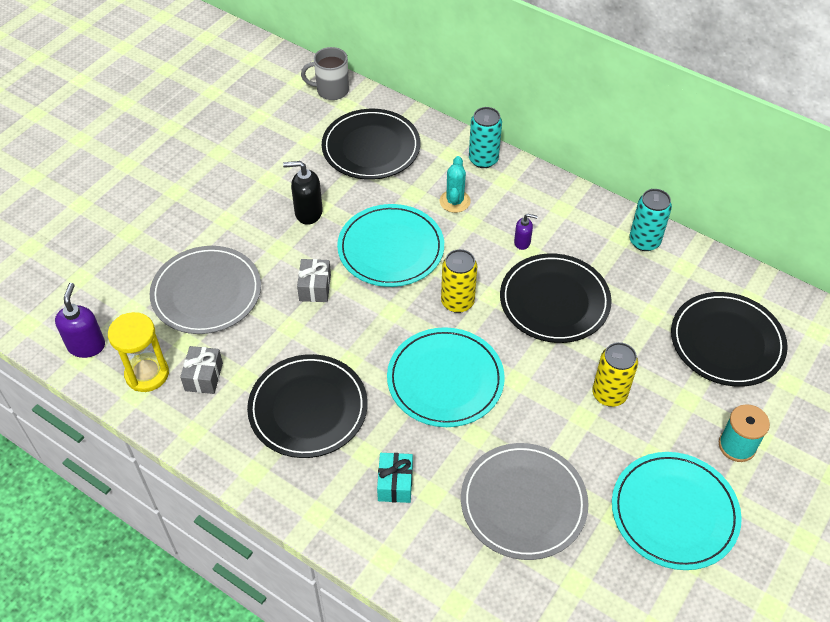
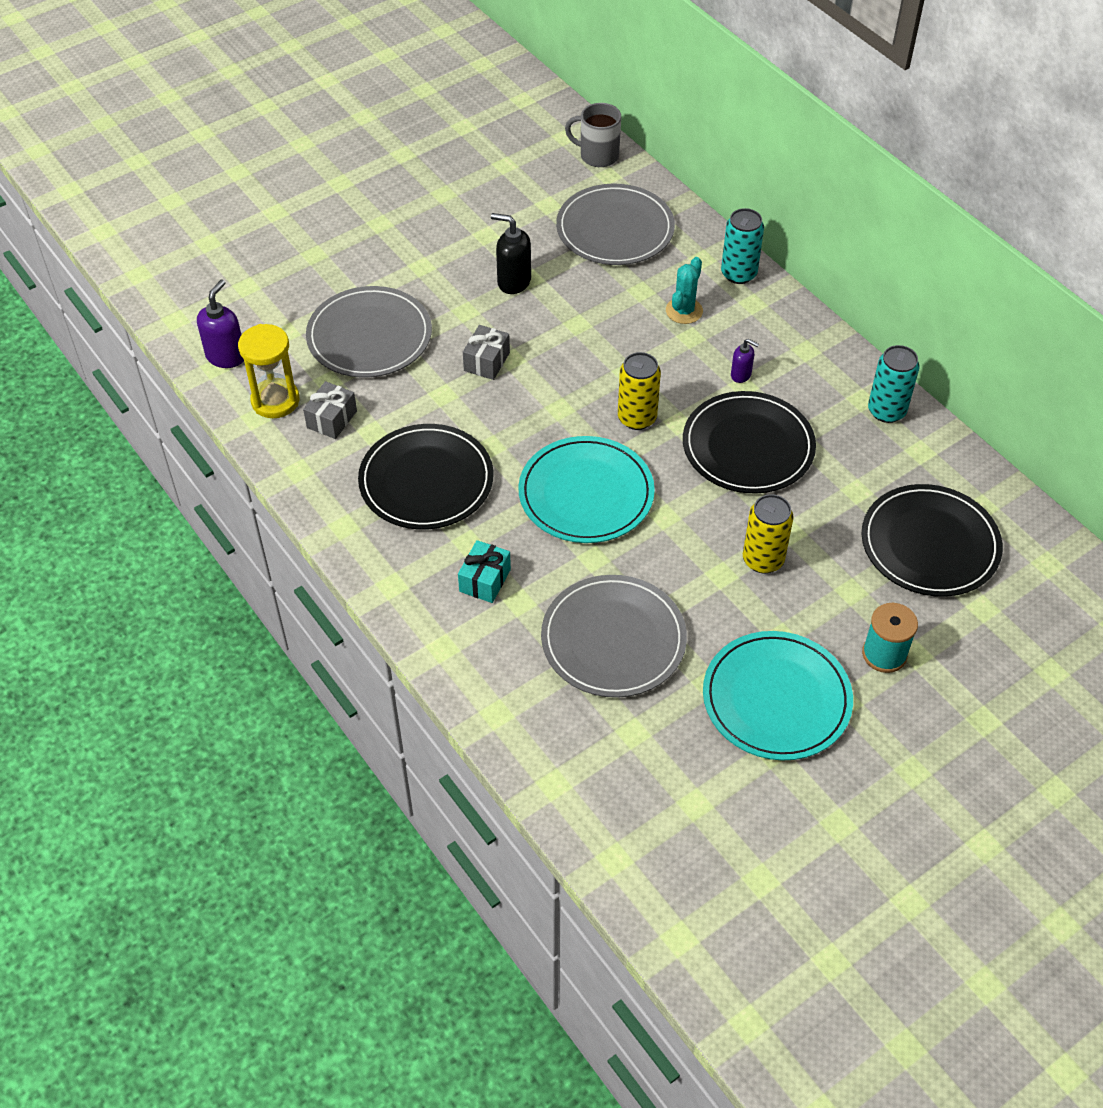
camera: 20 degrees right, 0 degrees up
black plate [322,109,420,180] -> grey plate [556,184,675,265]
turquoise plate [337,204,444,287] -> none

